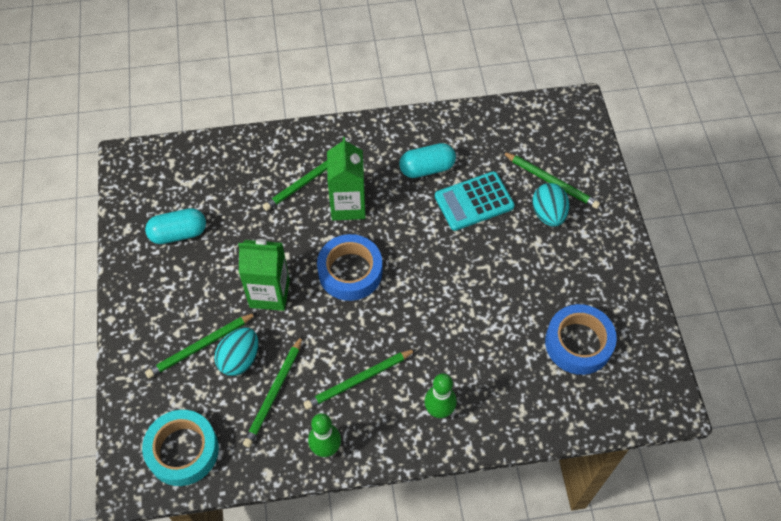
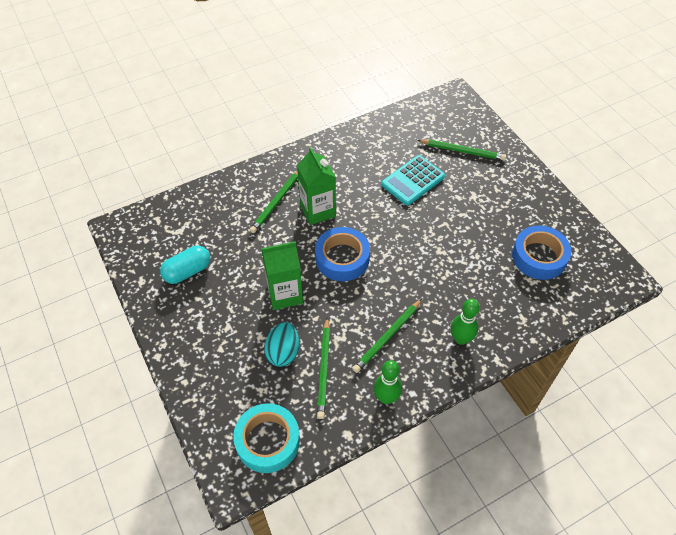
camera: 20 degrees left, 5 degrees down
green pencil [145,313,256,378] -> none
turquoise capsule [399,143,456,178] -> none
turquoise egg [532,183,569,227] -> none

